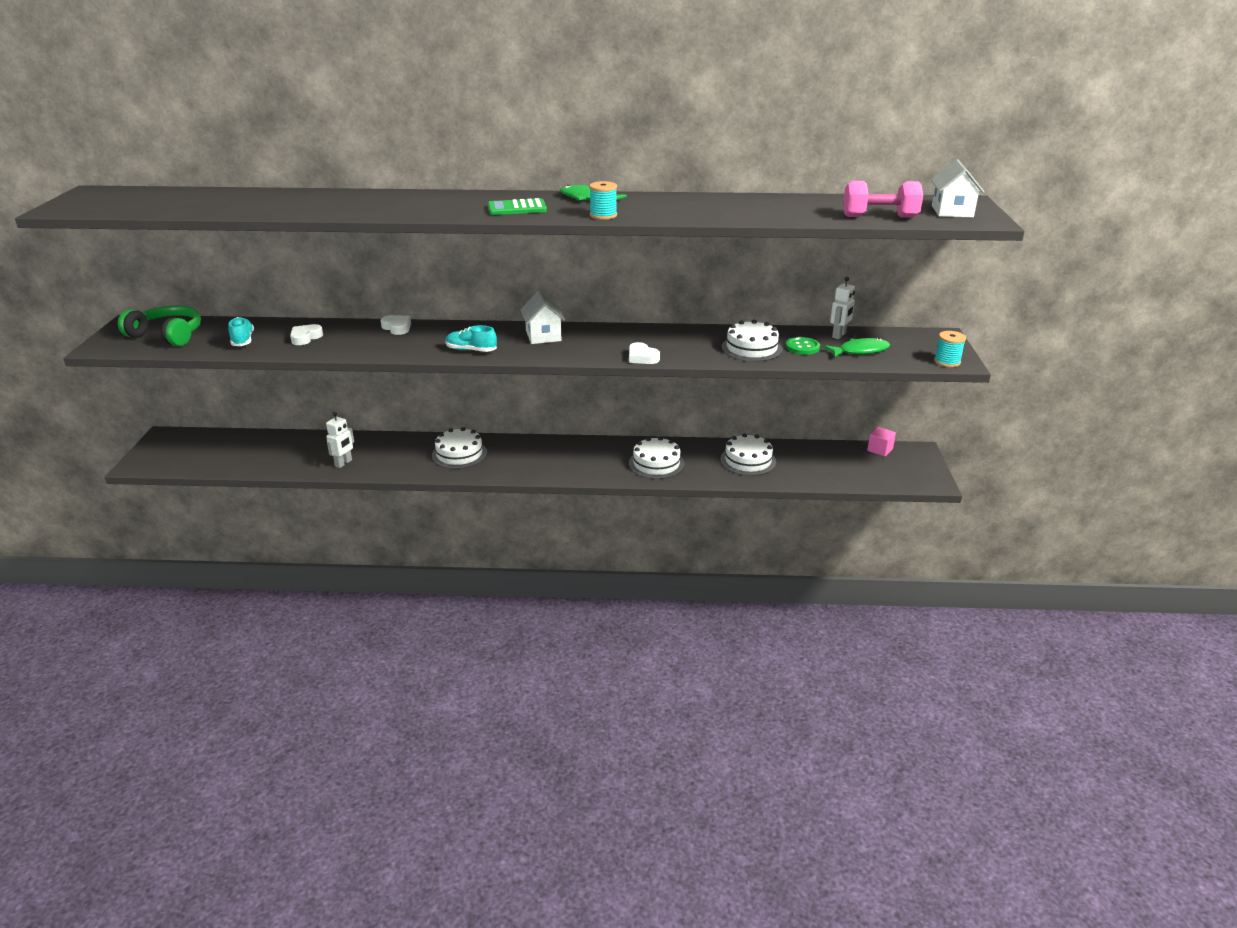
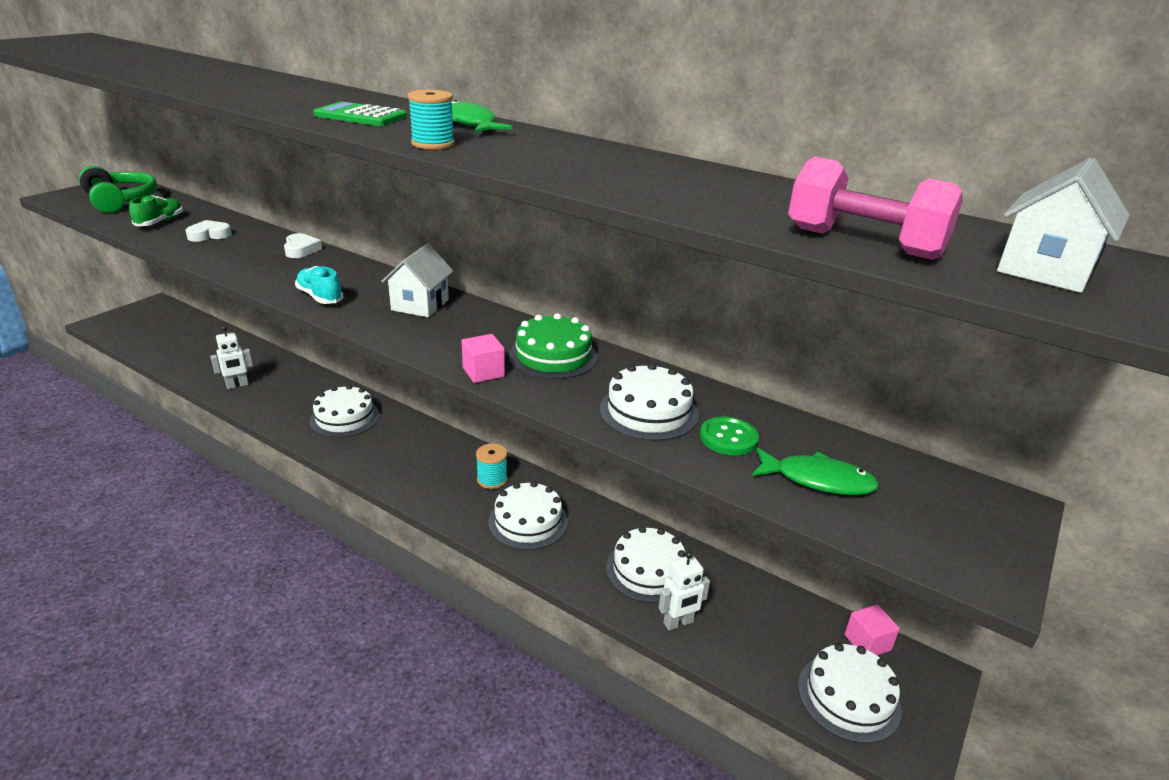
camera: 30 degrees right, 0 degrees up
turquoise shoe [228,317,254,346] -> green shoe [129,195,183,226]
white heart [629,342,660,364] -> pink cube [462,334,505,383]
white robot [830,277,855,339] -> white robot moved to [659,551,710,630]
turquoise spool [934,331,966,367] -> turquoise spool moved to [476,444,508,489]
none -> green cake [509,313,598,379]
none -> white cake [798,643,902,743]

